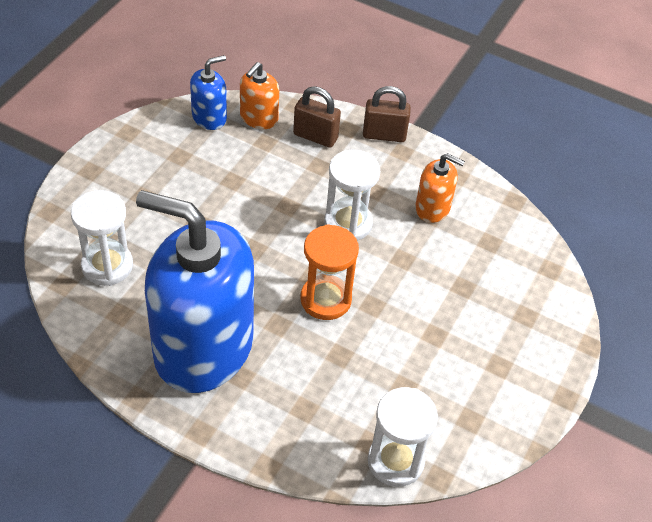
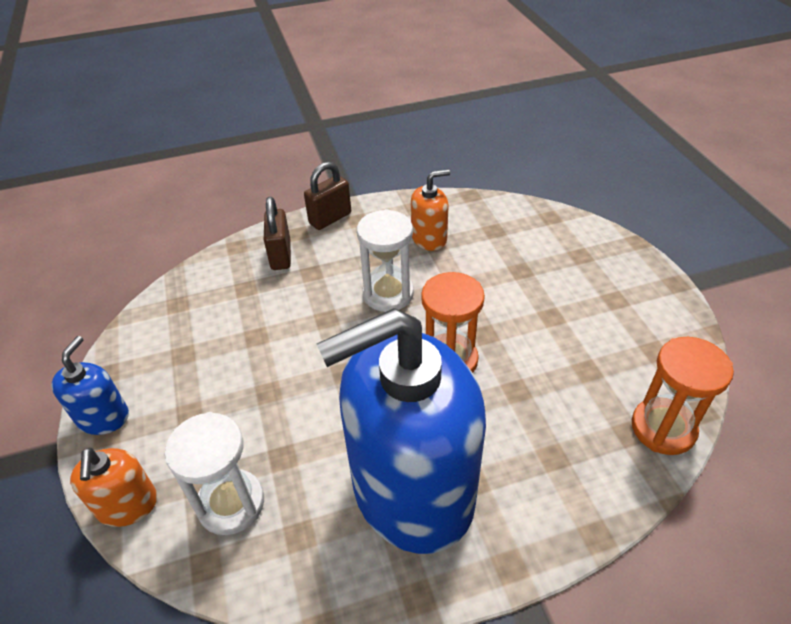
camera: 40 degrees left, 5 degrees down
blue soap dispenser [190,55,227,130] -> blue soap dispenser moved to [51,336,129,435]
orange soap dispenser [240,62,279,129] -> orange soap dispenser moved to [70,448,157,527]
brown padlock [293,86,341,148] -> brown padlock turned 75 degrees counterclockwise [264,197,291,270]
white hourglass [368,387,438,487] -> orange hourglass [632,337,734,455]

